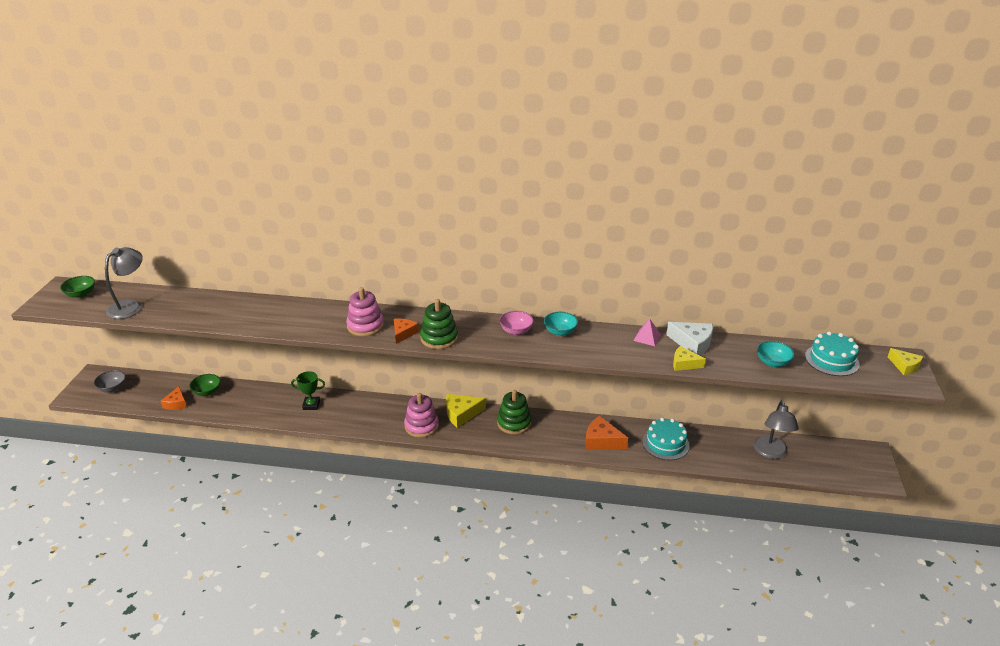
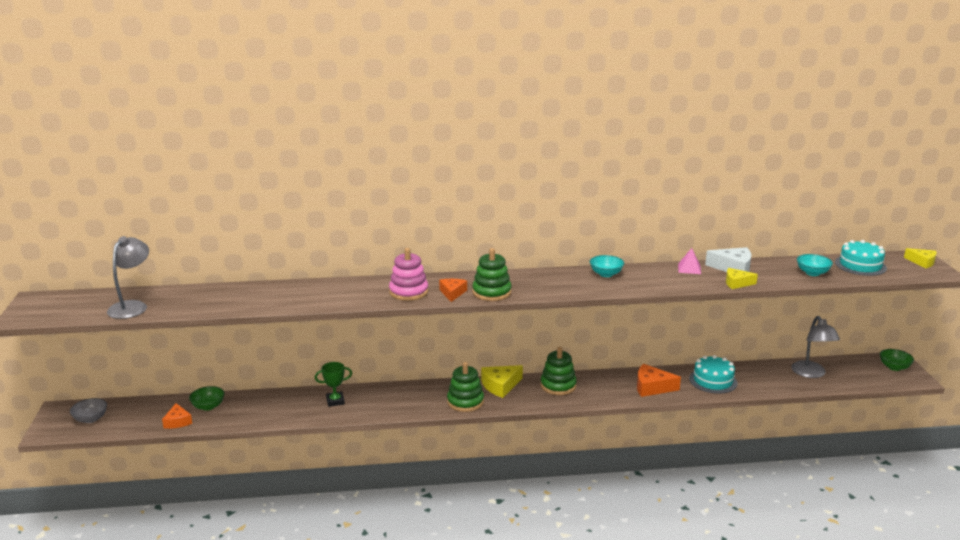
camera: 15 degrees left, 10 degrees down
green bowl [60,276,95,298] -> green bowl moved to [880,349,914,371]
pink stacking toy [404,393,439,438] -> green stacking toy [447,362,484,412]
pink bowl [499,311,534,335] -> none

